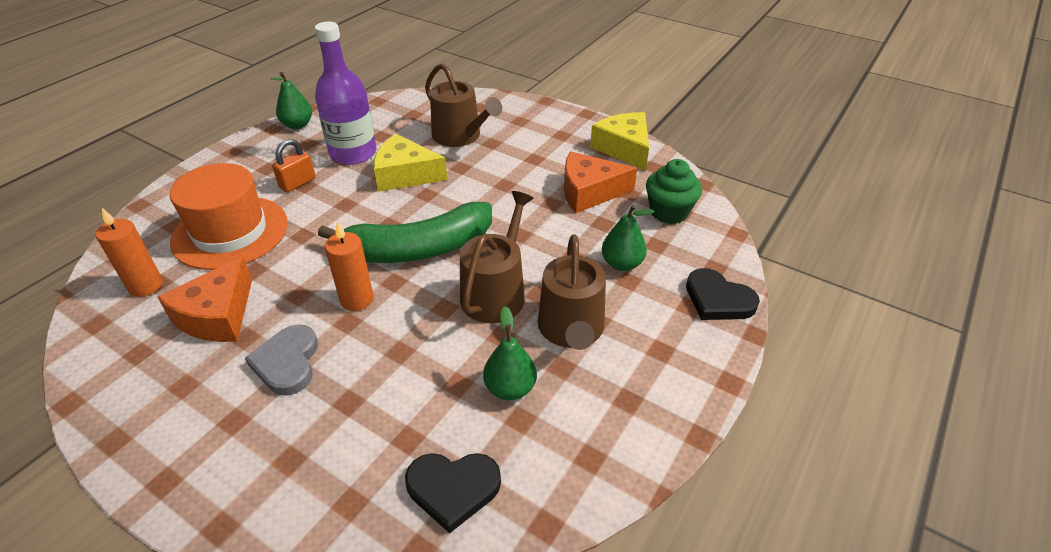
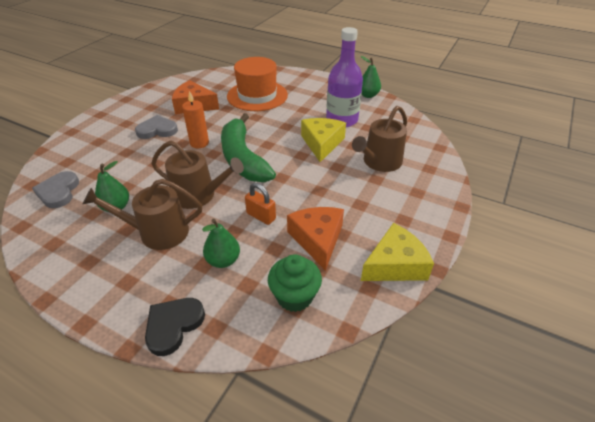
camera: 85 degrees right, 0 degrees up
orange candle [96,208,163,297] -> none
orange padlock [272,139,316,192] -> orange padlock moved to [245,183,276,225]
black heart [405,453,501,533] -> grey heart [32,171,79,208]

